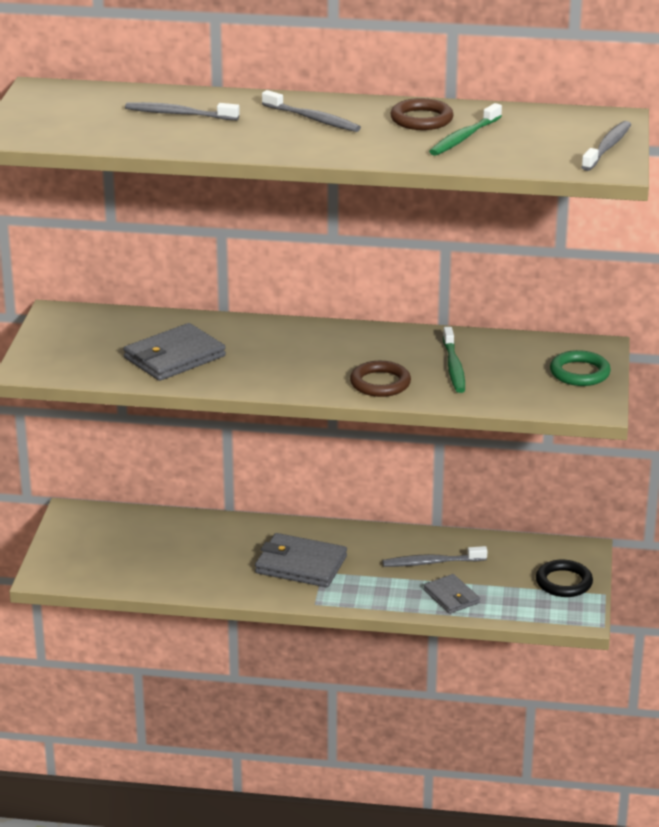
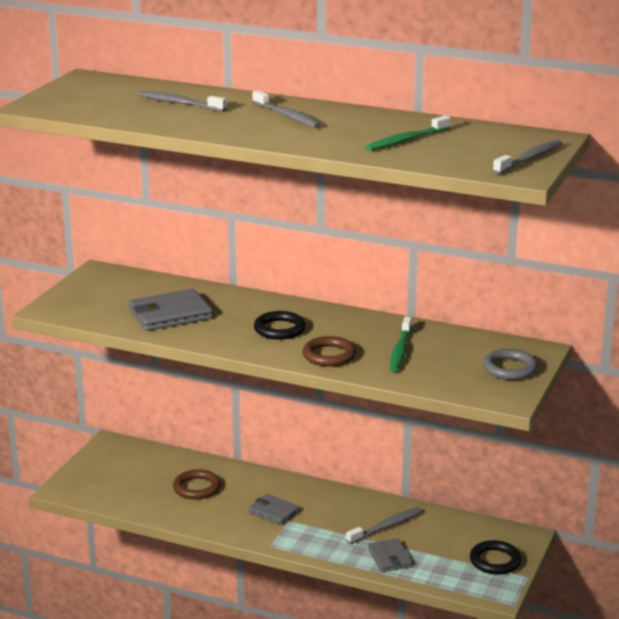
camera: 15 degrees right, 5 degrees down
grey wallet [255,533,347,587] -> grey wallet [249,494,299,525], size x0.61
grey toothbrush [383,546,487,567] -> grey toothbrush turned 135 degrees clockwise [346,507,422,544]
brown ring [390,98,454,130] -> brown ring moved to [173,469,221,499]
green ring [550,350,611,386] -> grey ring [483,349,538,380]
none -> black ring [254,311,306,340]

